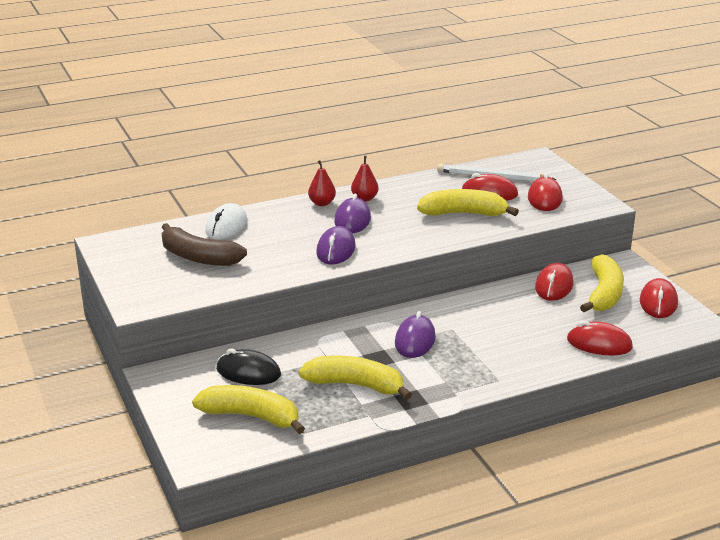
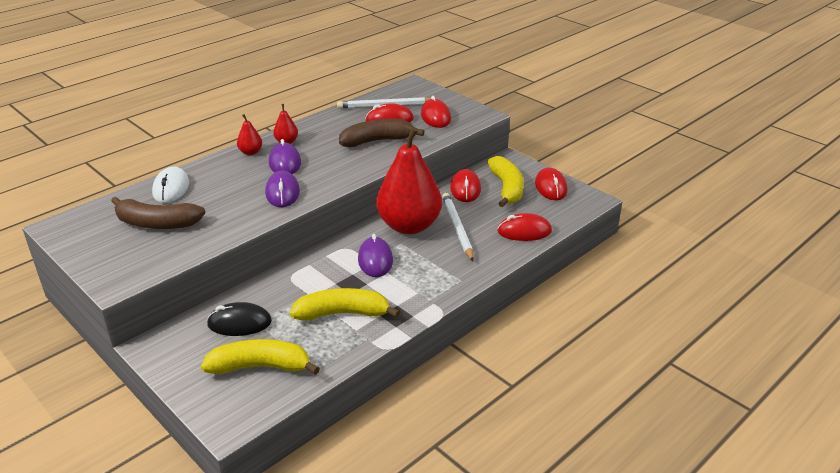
camera: 20 degrees left, 5 degrees up
yellow banana [417,189,519,216] -> brown banana [339,119,425,147]
none -> red pear [376,127,442,234]
none -> white pencil [442,193,474,261]

